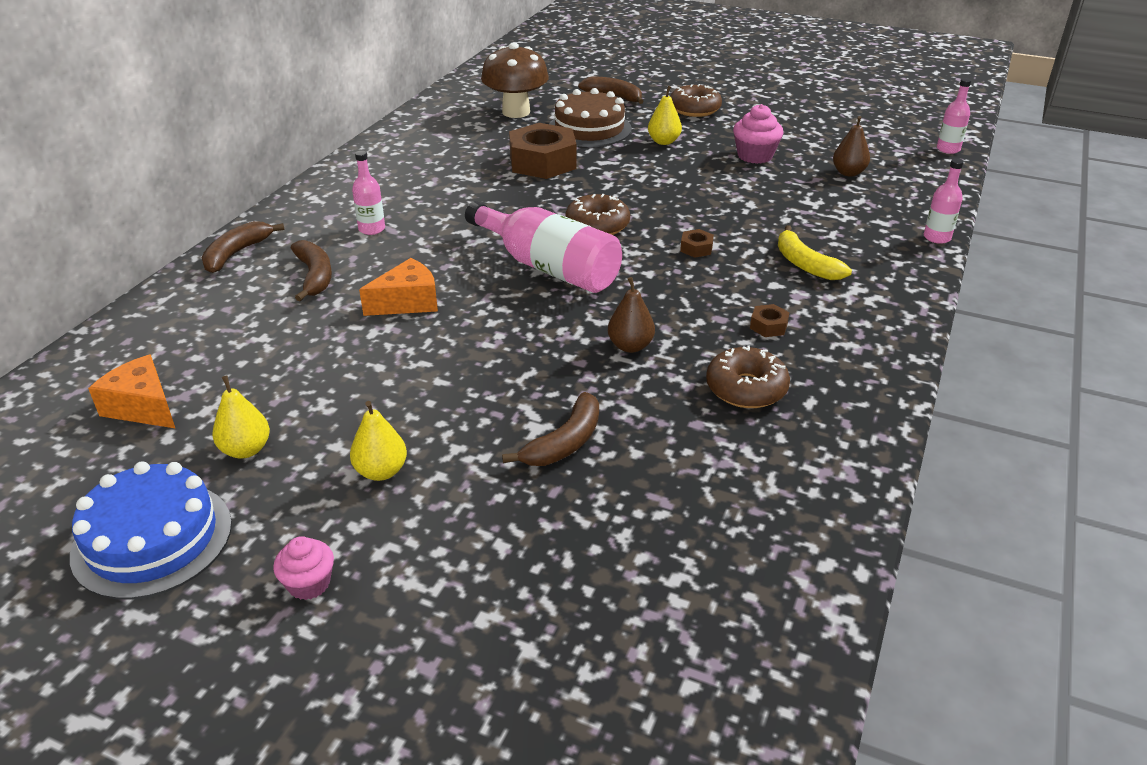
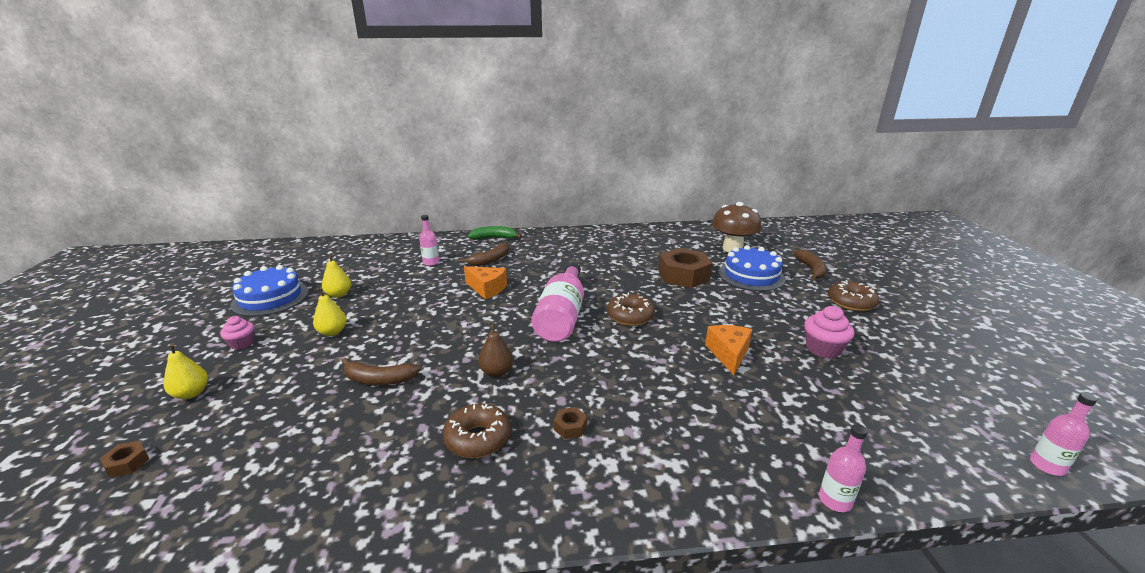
camera: 60 degrees right, 10 degrees down
orange cheese [88,355,176,429] -> orange cheese moved to [705,325,752,375]
brown banana [201,221,285,273] -> green banana [468,226,522,240]
pink bottle [352,151,385,235] -> pink bottle moved to [419,215,439,266]
brown cake [549,88,632,147] -> blue cake [718,245,785,291]
yellow pear [648,86,682,145] -> yellow pear moved to [164,343,208,399]
brown nut [680,229,714,258] -> brown nut moved to [100,440,149,478]
yellow banana [778,225,852,280] -> none
brown pear [833,116,870,177] -> none

